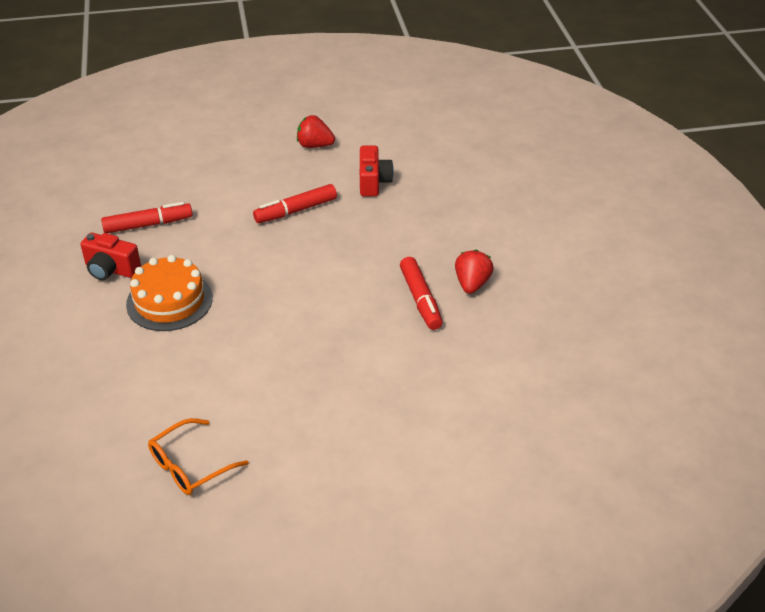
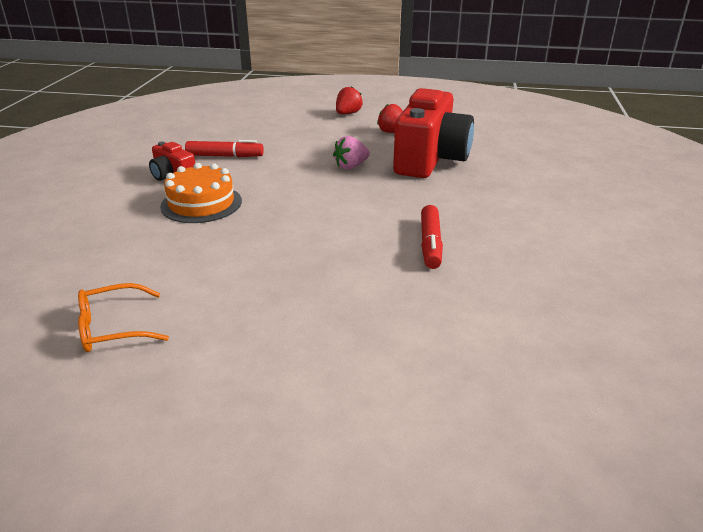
camera: 20 degrees right, 10 degrees down
red marker [253,184,337,223] -> pink strawberry [333,136,370,169]
red camera [360,146,394,196] -> red camera [393,88,474,178], size x2.13
red strawberry [455,250,494,294] -> red strawberry moved to [336,86,363,114]

